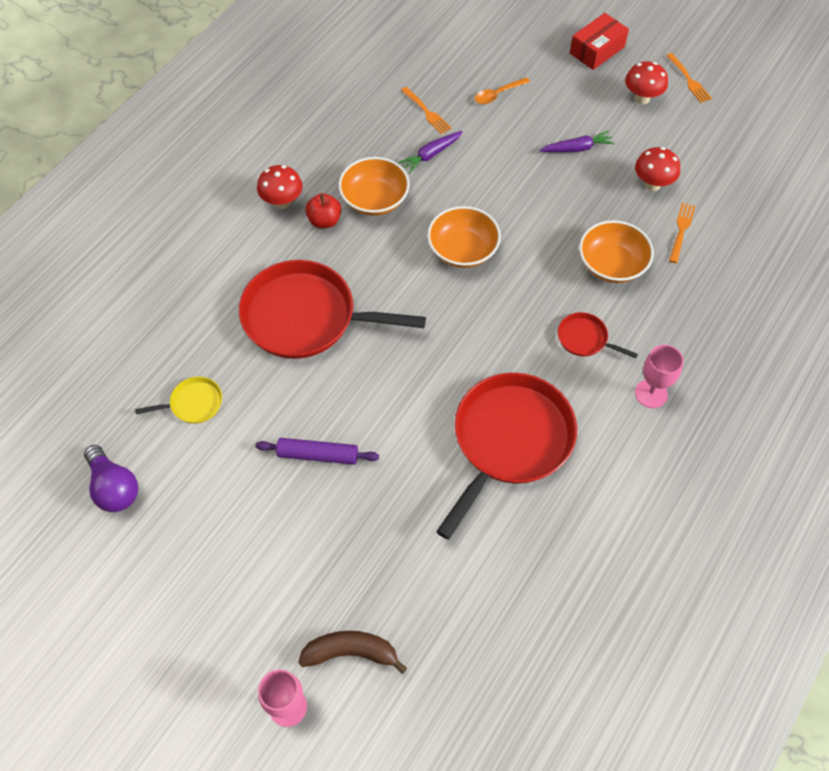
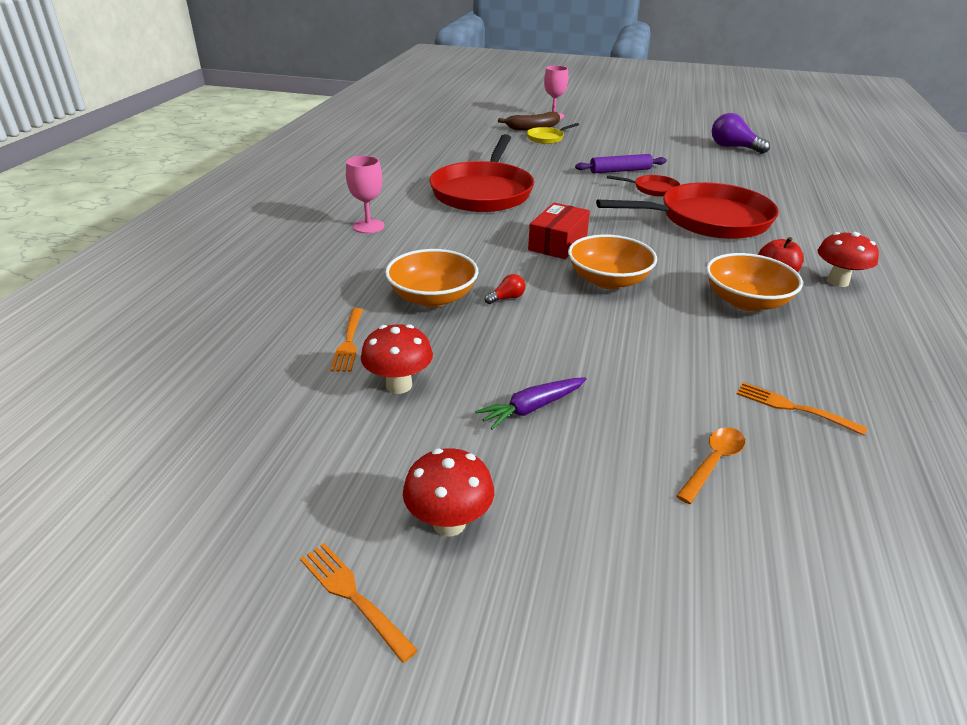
camera: 160 degrees right, 25 degrees down
yellow pan [135,377,222,424] -> yellow pan moved to [527,123,579,144]
purple carrot [398,131,463,173] -> none
red pan [558,312,638,358] -> red pan moved to [607,175,680,197]
red box [570,13,629,70] -> red box moved to [528,203,590,259]
none -> red light bulb [485,274,526,304]

